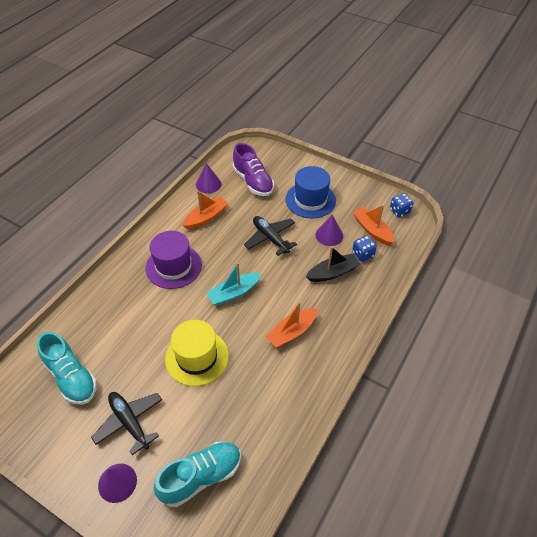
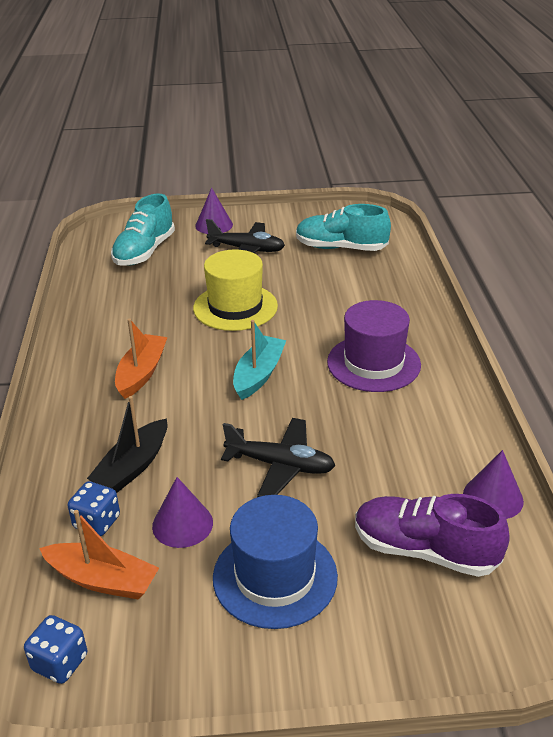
camera: 145 degrees right, 15 degrees down
orange boat [182,191,229,229] -> none

